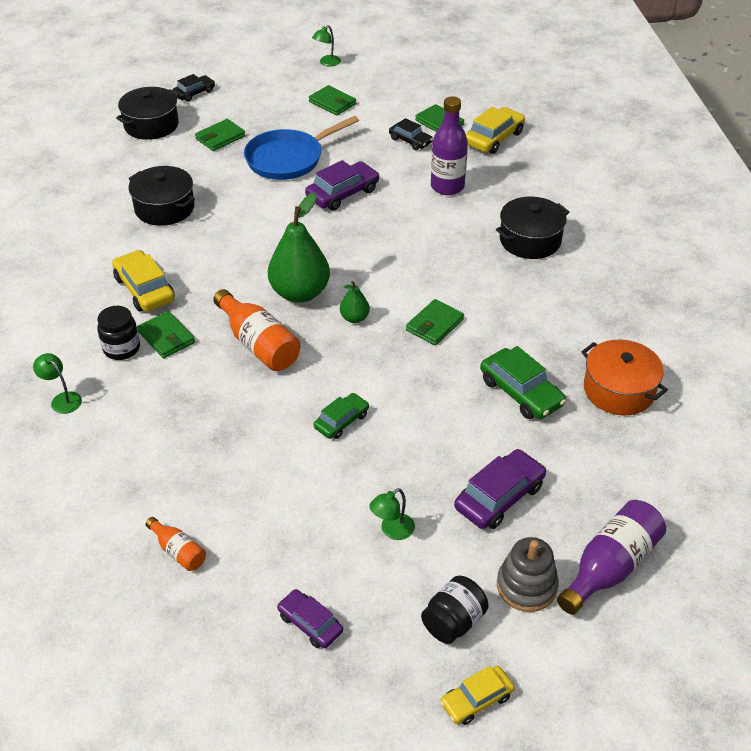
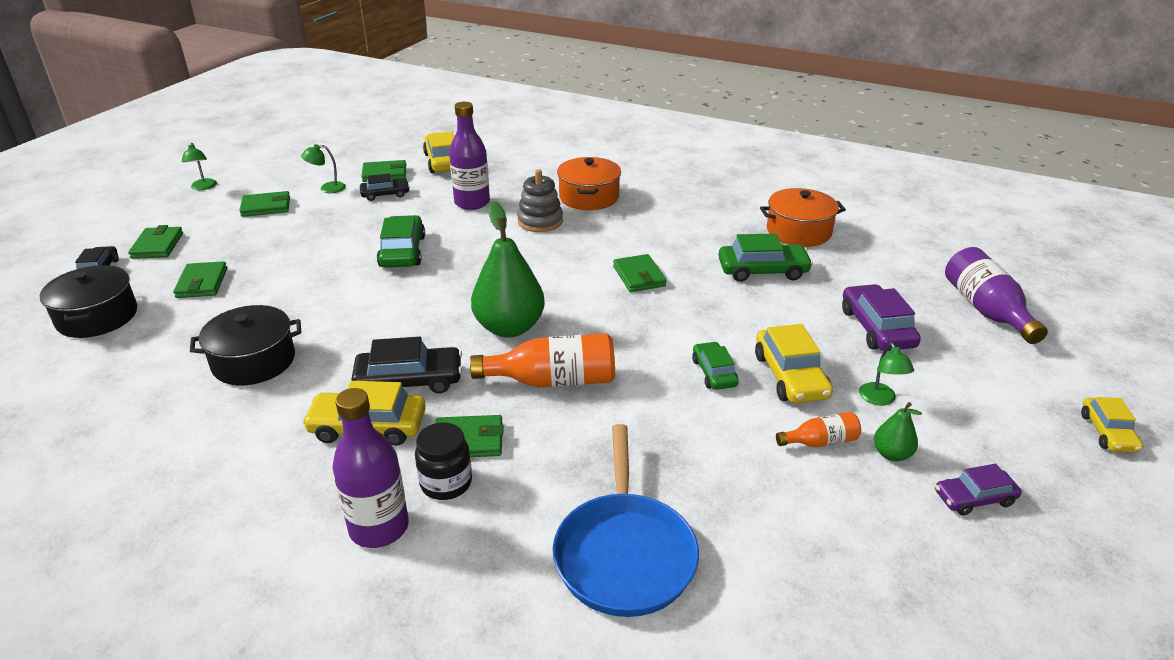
camera: 55 degrees left, 10 degrees down
green lamp [33,353,82,414] -> green lamp moved to [301,144,346,193]
orange bottle [145,517,206,571] -> orange bottle moved to [776,412,861,447]
blue pan [244,116,359,180] -> blue pan moved to [553,424,699,617]
purple car [305,160,379,211] -> green car [377,215,425,268]
green pear [340,281,370,323] -> green pear moved to [874,402,922,461]
black jar [421,576,489,644] -> none
black pot [496,196,569,259] -> orange pot [557,157,621,210]
grey stacking toy [497,537,559,612] -> grey stacking toy moved to [517,169,563,232]
none -> green wallet [128,225,183,259]
none -> purple bottle [332,388,409,548]
none -> black car [351,337,462,394]
none -> yellow car [755,324,833,403]

